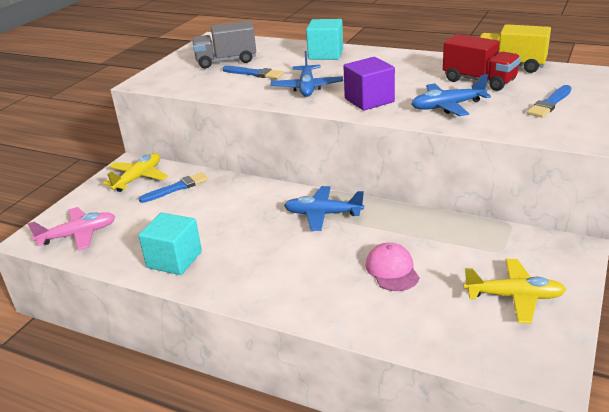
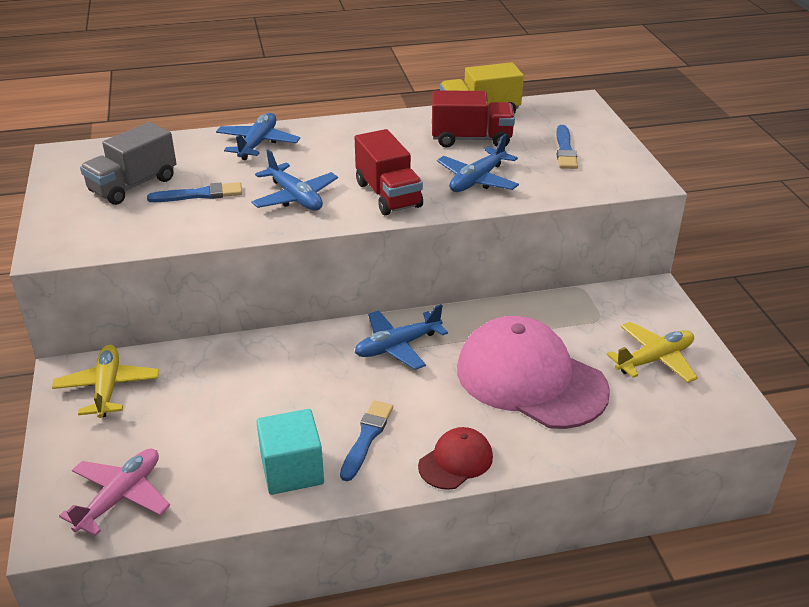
camera: 40 degrees left, 5 degrees up
blue brush [139,172,208,203] -> blue brush moved to [340,400,393,481]
turquoise cube [306,19,343,60] -> blue plane [216,113,300,160]
purple cube [343,57,395,111] -> red truck [355,129,423,215]
pink cap [365,243,419,291] -> pink cap [457,316,610,429], size x2.14
none -> red cap [418,427,493,490]

